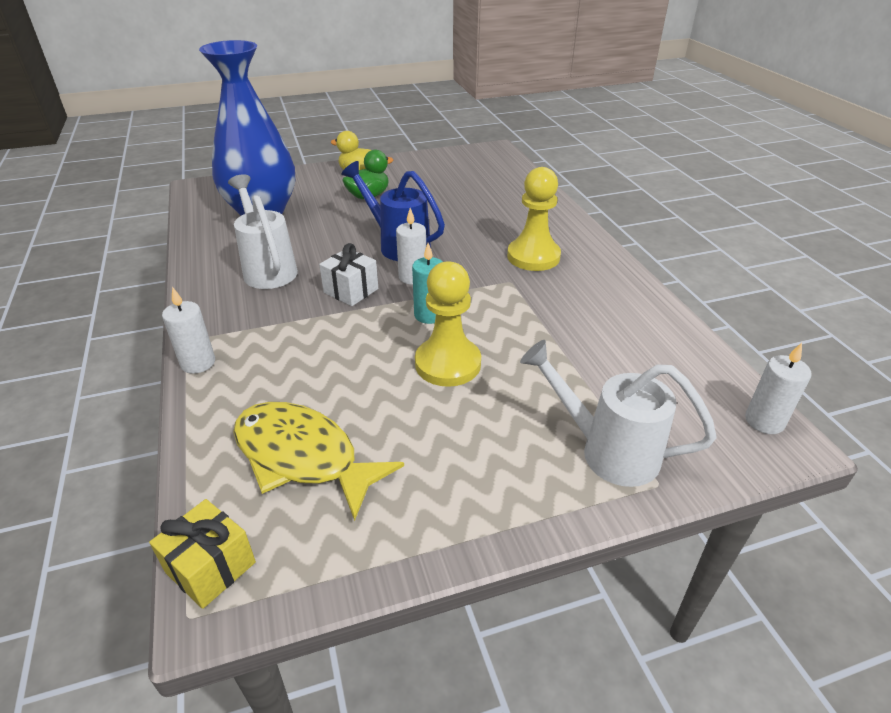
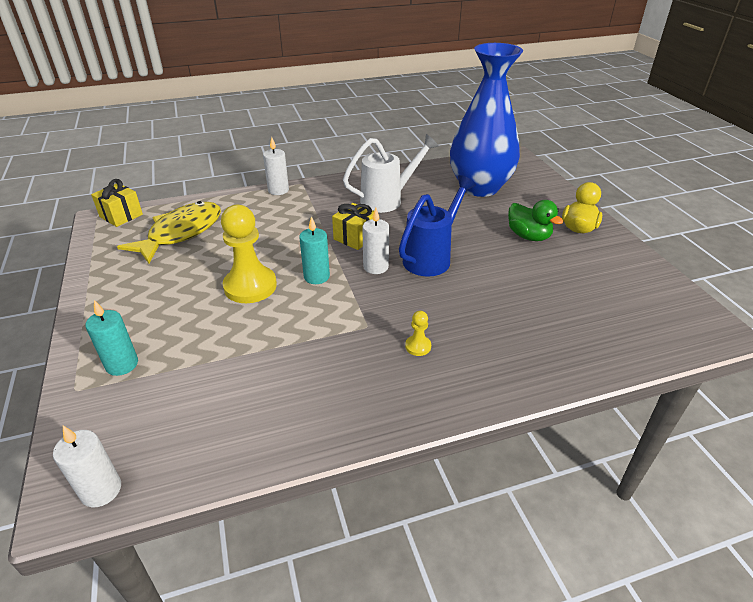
camera: 90 degrees right, 0 degrees up
white gift [319,243,378,306] -> yellow gift [332,203,374,250]
yellow pawn [507,167,561,271] -> yellow pawn [405,311,431,356], size x0.44
white watering can [520,340,717,487] -> turquoise candle [86,300,138,376]

